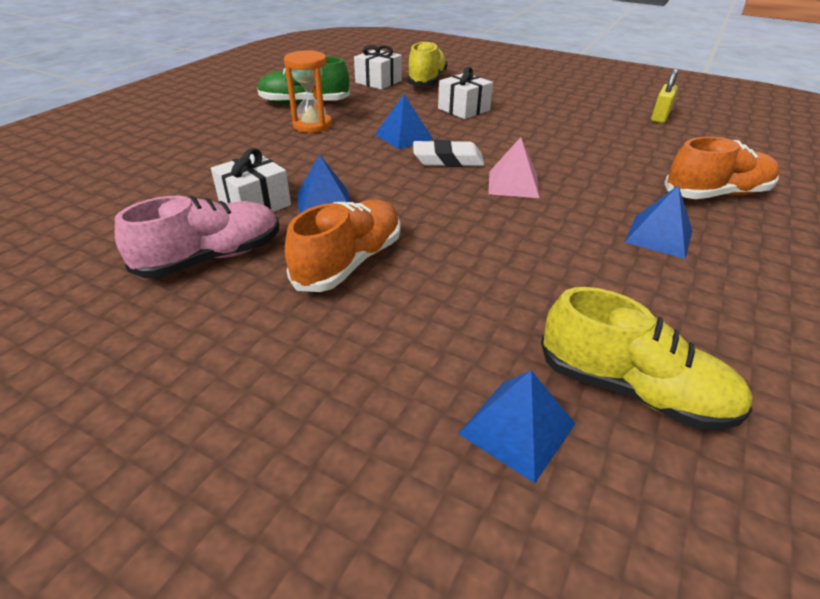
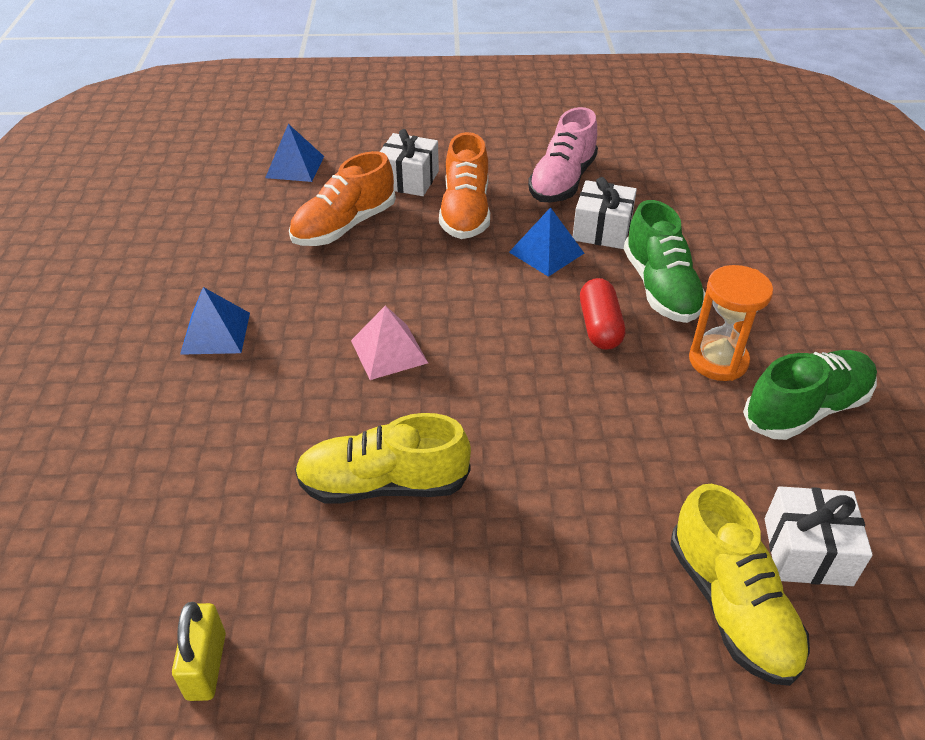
camera: 150 degrees right, 5 degrees up
blue pyramid [375,94,433,149] -> none
white eraser [413,140,485,167] -> none
white gift [438,67,493,119] -> white gift moved to [380,129,439,196]
yellow shoe [541,287,753,430] -> yellow shoe moved to [295,413,471,504]
orange shoe [664,137,780,199] -> orange shoe moved to [289,151,396,246]
none -> red capsule [580,278,625,350]
none -> green shoe [624,200,705,323]

